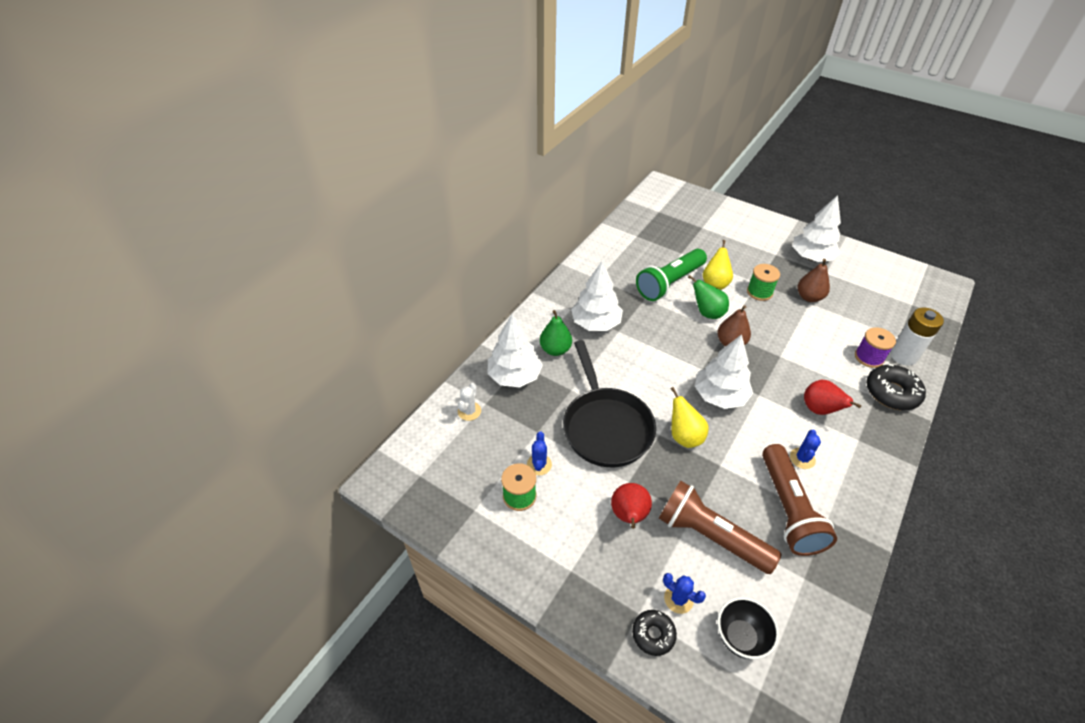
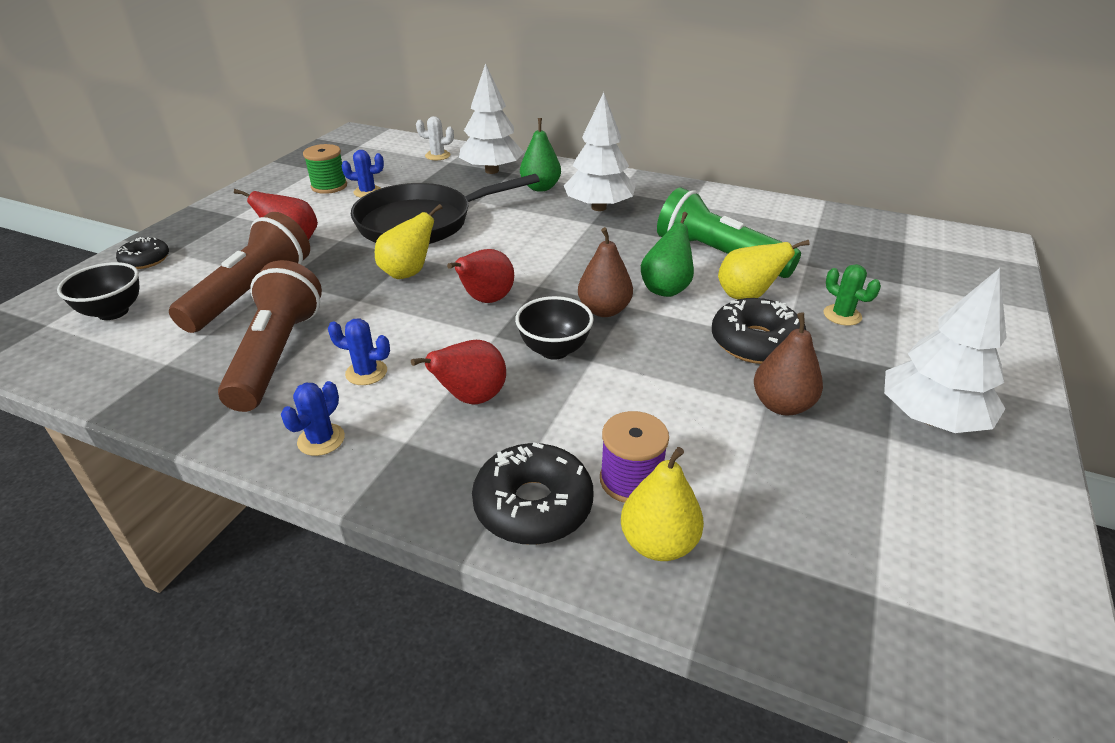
camera: 80 degrees right, 10 degrees down
blue cactus [663,573,706,614] -> blue cactus moved to [281,381,345,456]
white tree [695,334,753,409] -> red pear [447,249,514,303]
green spool [747,264,780,301] -> black donut [712,298,806,364]
brown flashlight [762,444,837,556] -> brown flashlight turned 105 degrees clockwise [218,260,322,412]
white battery [890,307,944,366] -> yellow pear [621,447,704,561]
none -> black bowl [515,296,594,360]
none -> green cactus [824,264,881,326]

